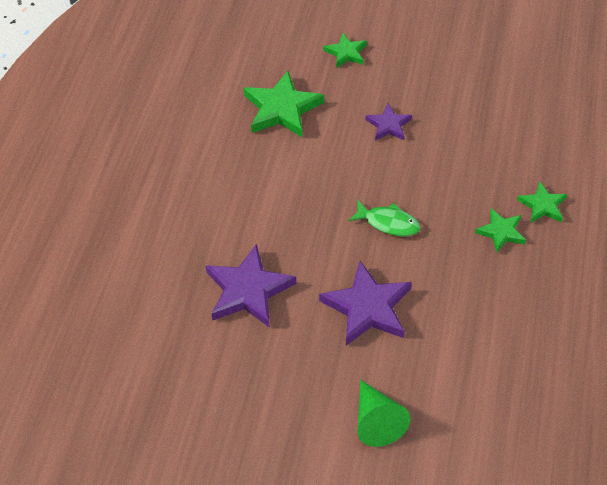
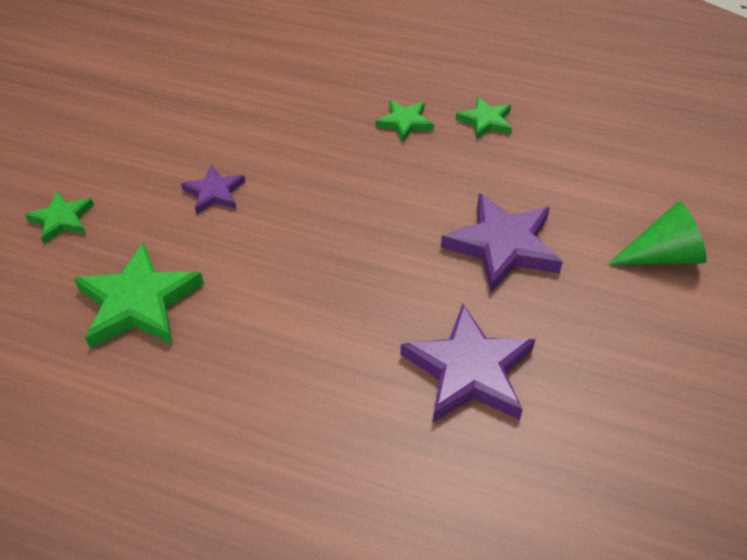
camera: 85 degrees left, 5 degrees down
green fish [348,200,420,236] -> none
green star [517,182,567,223] -> green star moved to [456,97,512,140]

